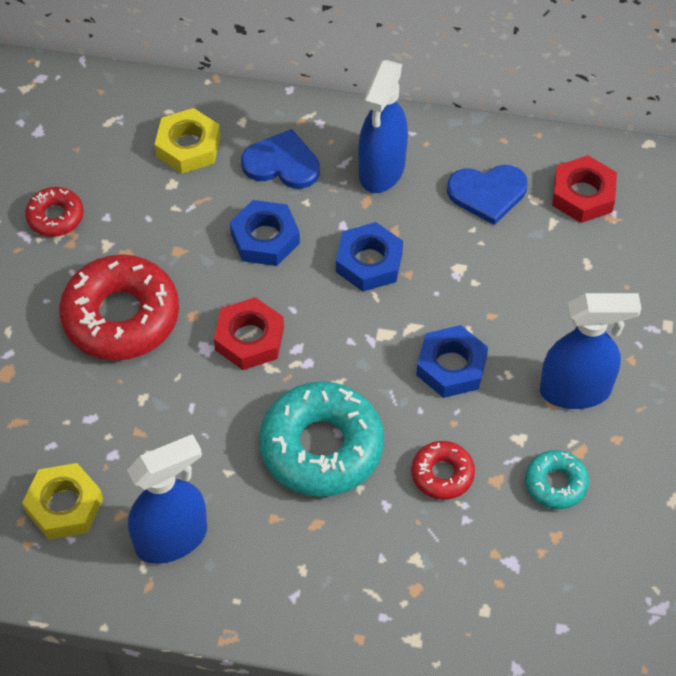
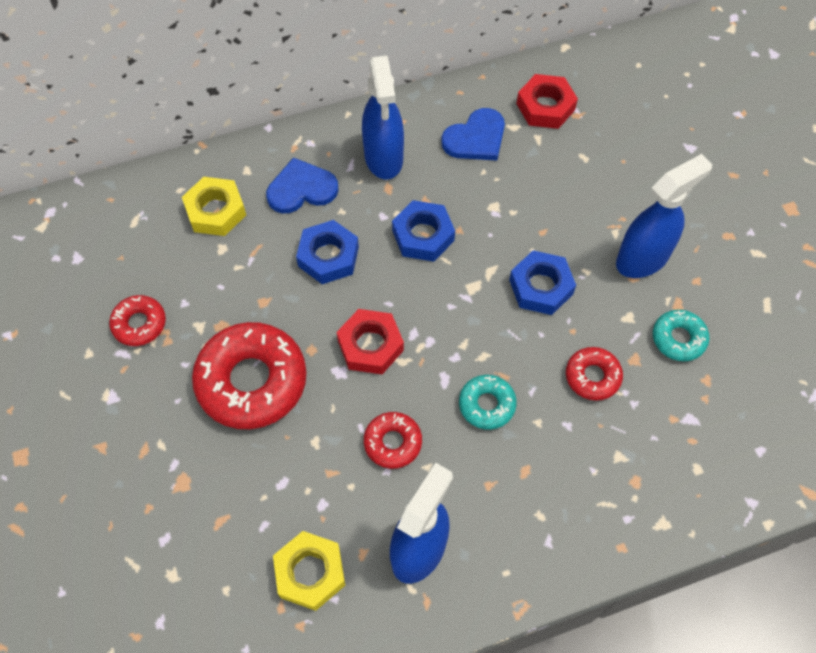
camera: 30 degrees left, 5 degrees up
turquoise donut [259,381,384,497] -> turquoise donut [459,375,517,430], size x0.51
none -> red donut [364,412,422,469]

